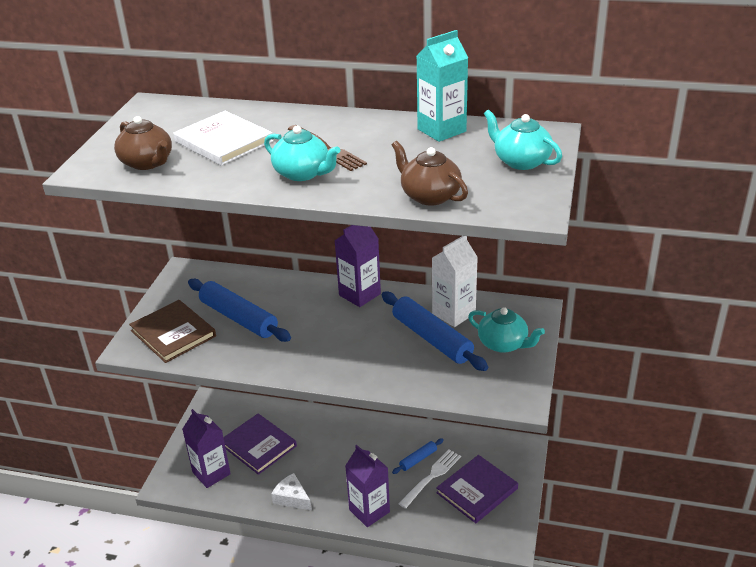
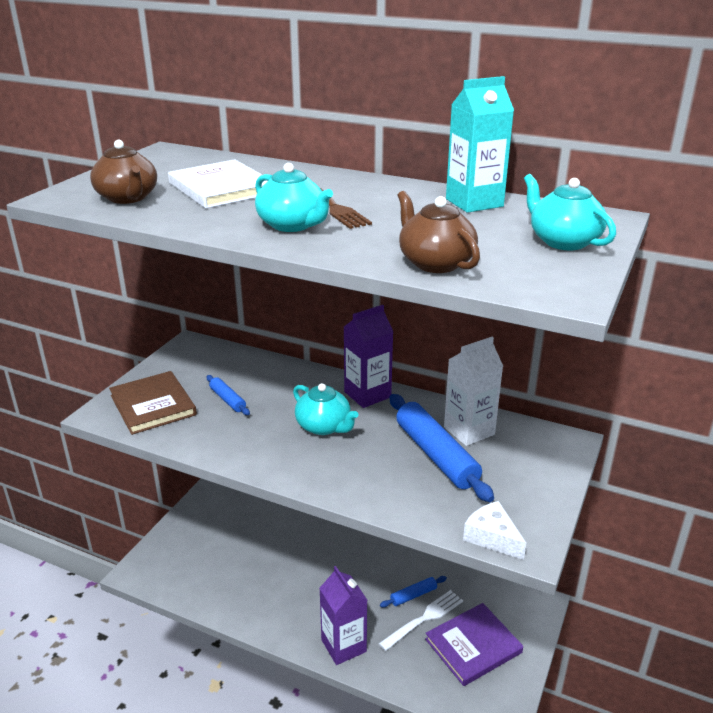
camera: 10 degrees right, 5 degrees down
purple carton [182,409,231,488] -> none
blue rolling pin [188,279,291,342] -> blue rolling pin [206,375,250,415], size x0.50
purple book [223,414,297,475] -> none
white cheese [271,473,312,510] -> white cheese moved to [463,501,526,560]
turquoise teapot [468,307,545,353] -> turquoise teapot moved to [293,383,358,435]

